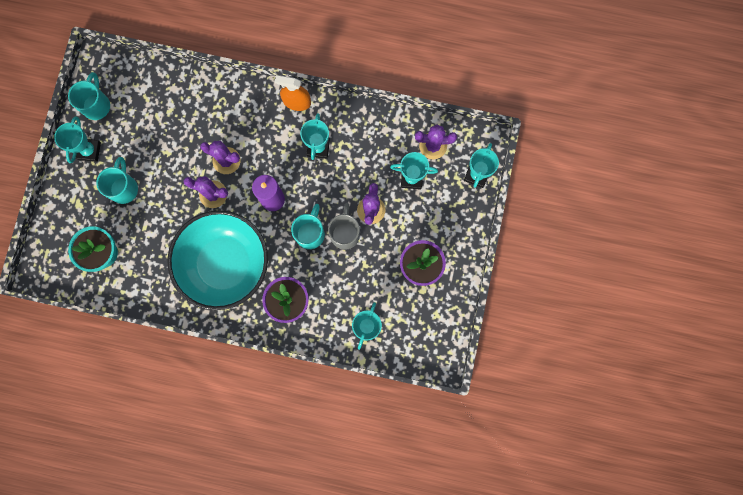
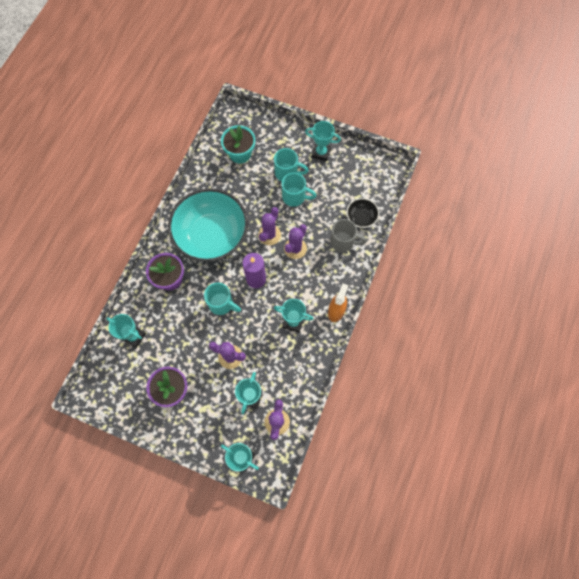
camera: 100 degrees right, 10 degrees down
turquoise mug [68,72,110,120] -> turquoise mug moved to [281,173,316,207]
grey mug [328,203,360,250] -> grey mug moved to [330,219,367,252]
none -> black bowl [347,198,379,228]

